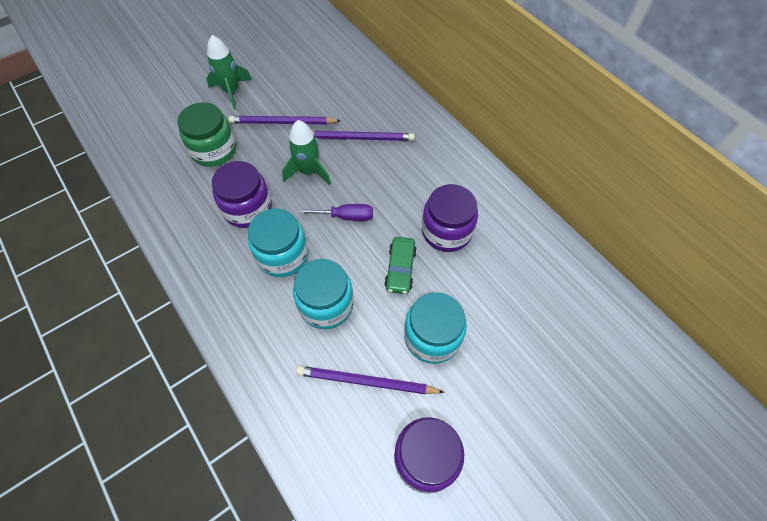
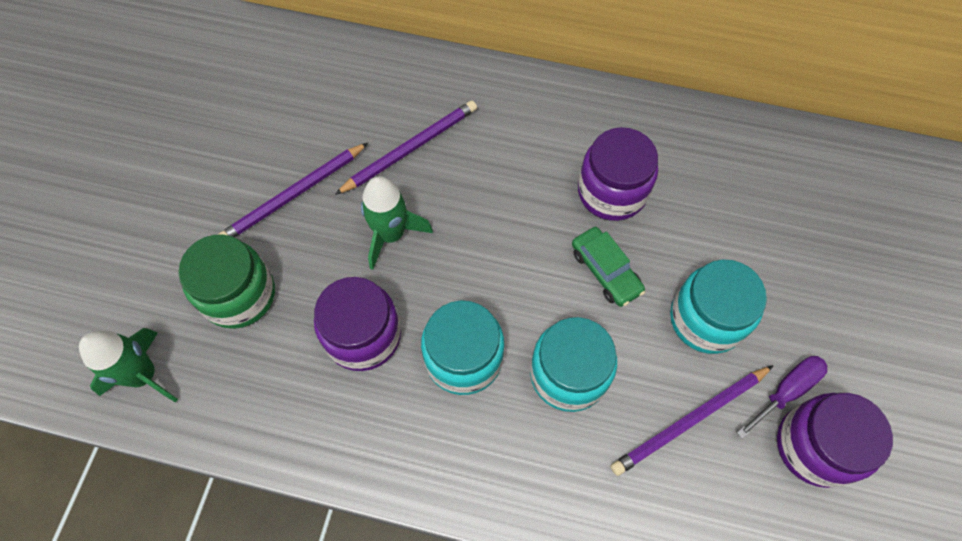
camera: 40 degrees left, 5 degrees up
green rocket [206,35,252,109] -> green rocket moved to [79,328,178,403]
purple screwdriver [298,204,373,221] -> purple screwdriver moved to [737,356,827,439]

